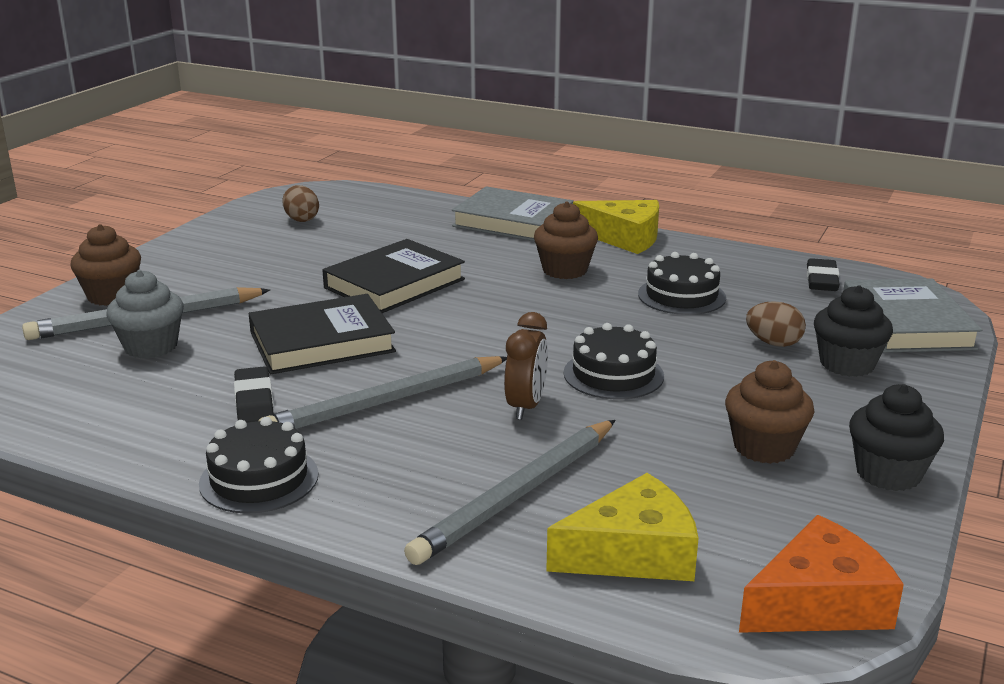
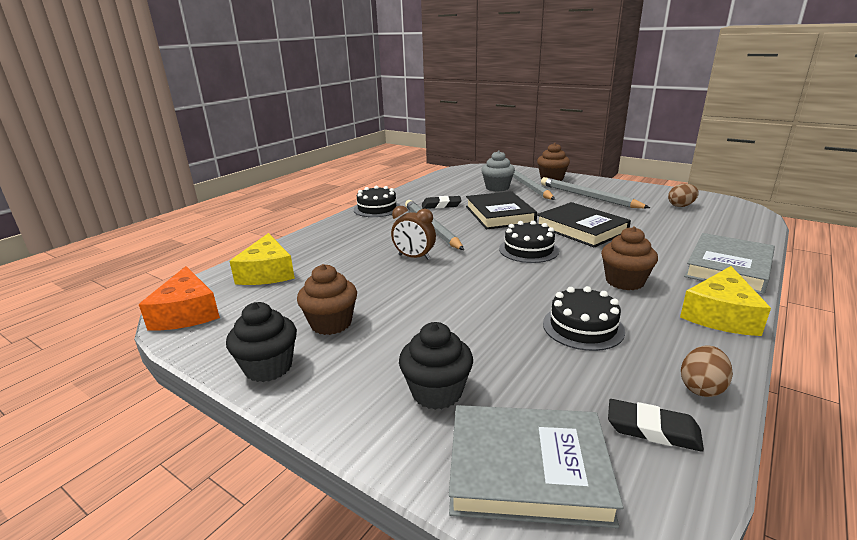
camera: 100 degrees right, 0 degrees up
grey pencil [404,420,615,565] -> grey pencil moved to [541,177,650,208]
black cake [564,323,664,400] -> black cake moved to [499,220,559,263]
brown egg [746,301,806,347] -> brown egg moved to [681,345,733,397]

